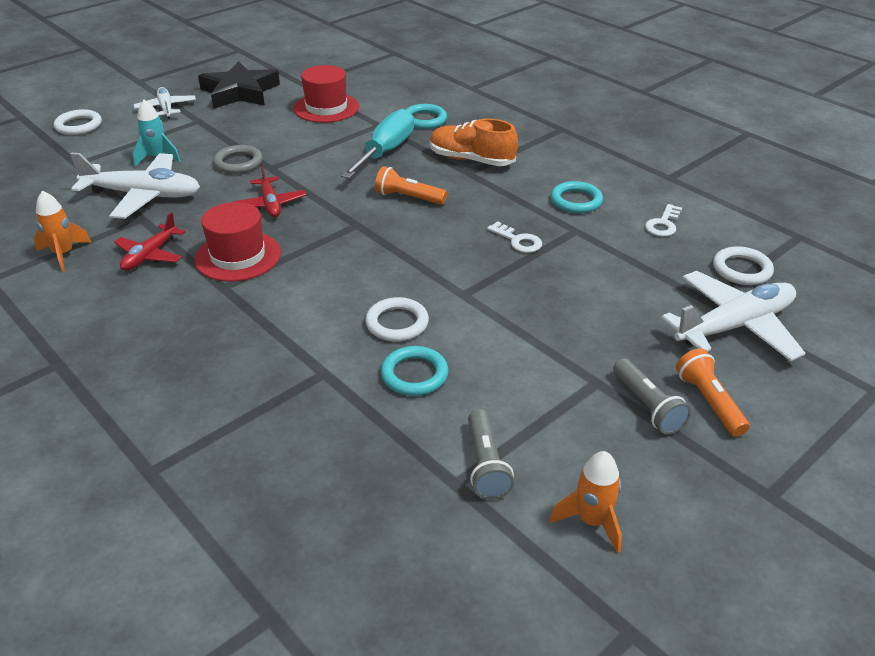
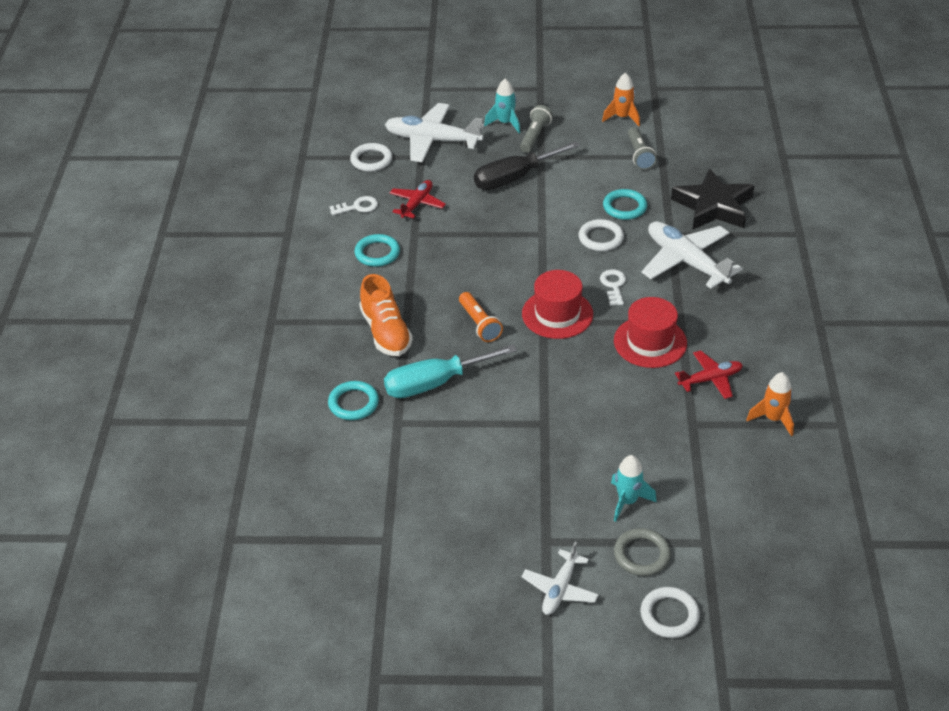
camera: 135 degrees left, 5 degrees up
white plane [70,152,200,219] -> white plane moved to [642,222,743,289]
black star [198,61,280,109] -> black star moved to [671,168,754,229]
grey ring [213,145,263,174] -> grey ring moved to [614,528,671,576]
red plane [233,164,306,217] -> red plane moved to [390,180,446,218]
red hat [294,65,359,123] -> red hat moved to [522,270,593,339]
grey flashlight [468,409,514,500] -> grey flashlight turned 135 degrees clockwise [628,127,657,170]
white key [487,221,542,253] -> white key moved to [600,269,626,305]
orange flashlight [676,348,750,437] -> turquoise rocket [484,79,520,133]
none -> black screwdriver [474,141,580,190]

